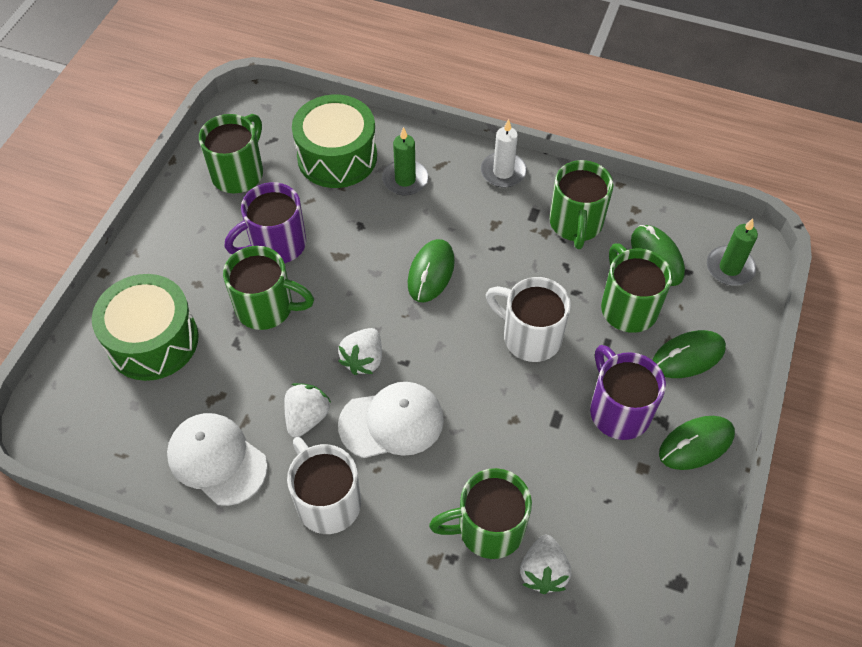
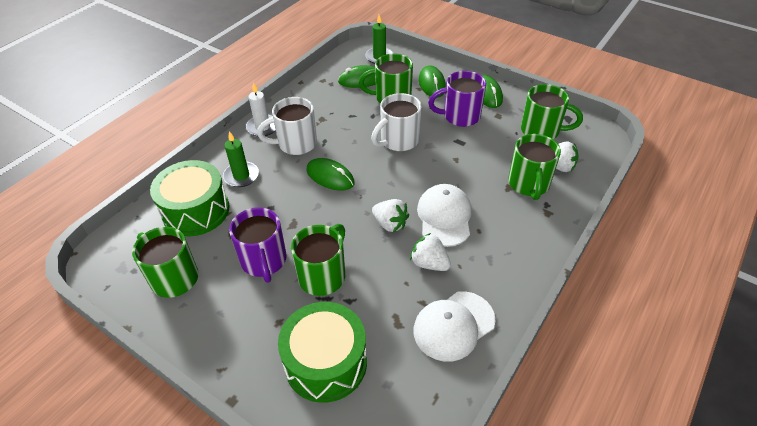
camera: 75 degrees left, 10 degrees down
white mug [287,437,361,534] -> white mug moved to [257,97,317,155]
green mug [549,160,614,249] -> green mug moved to [521,84,583,139]

